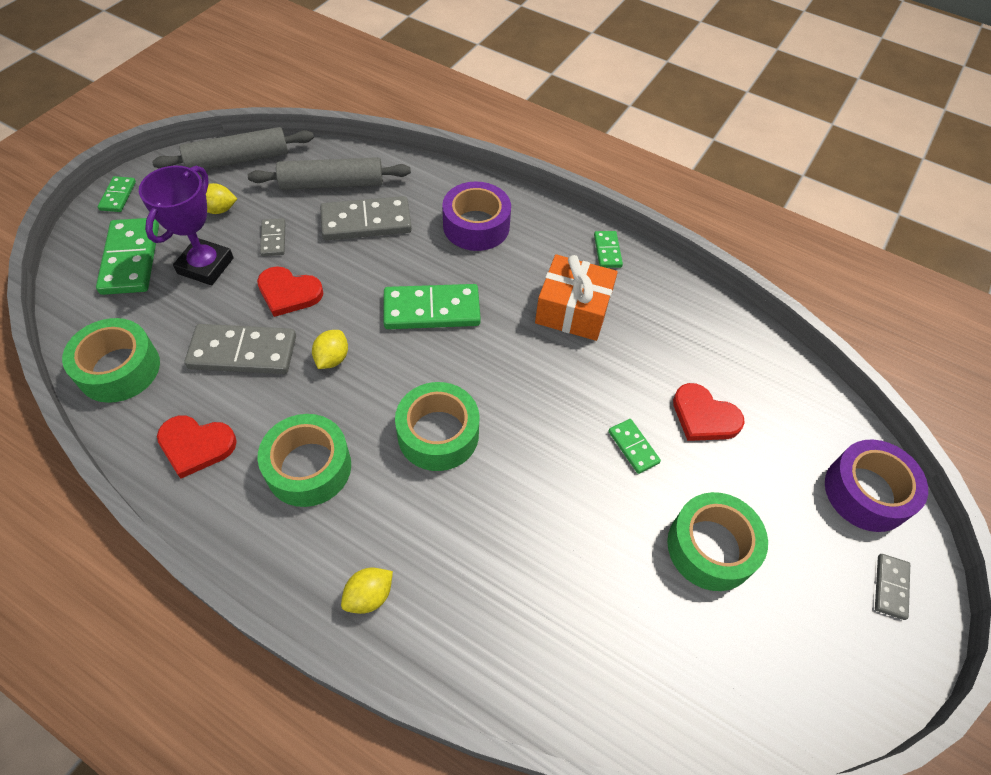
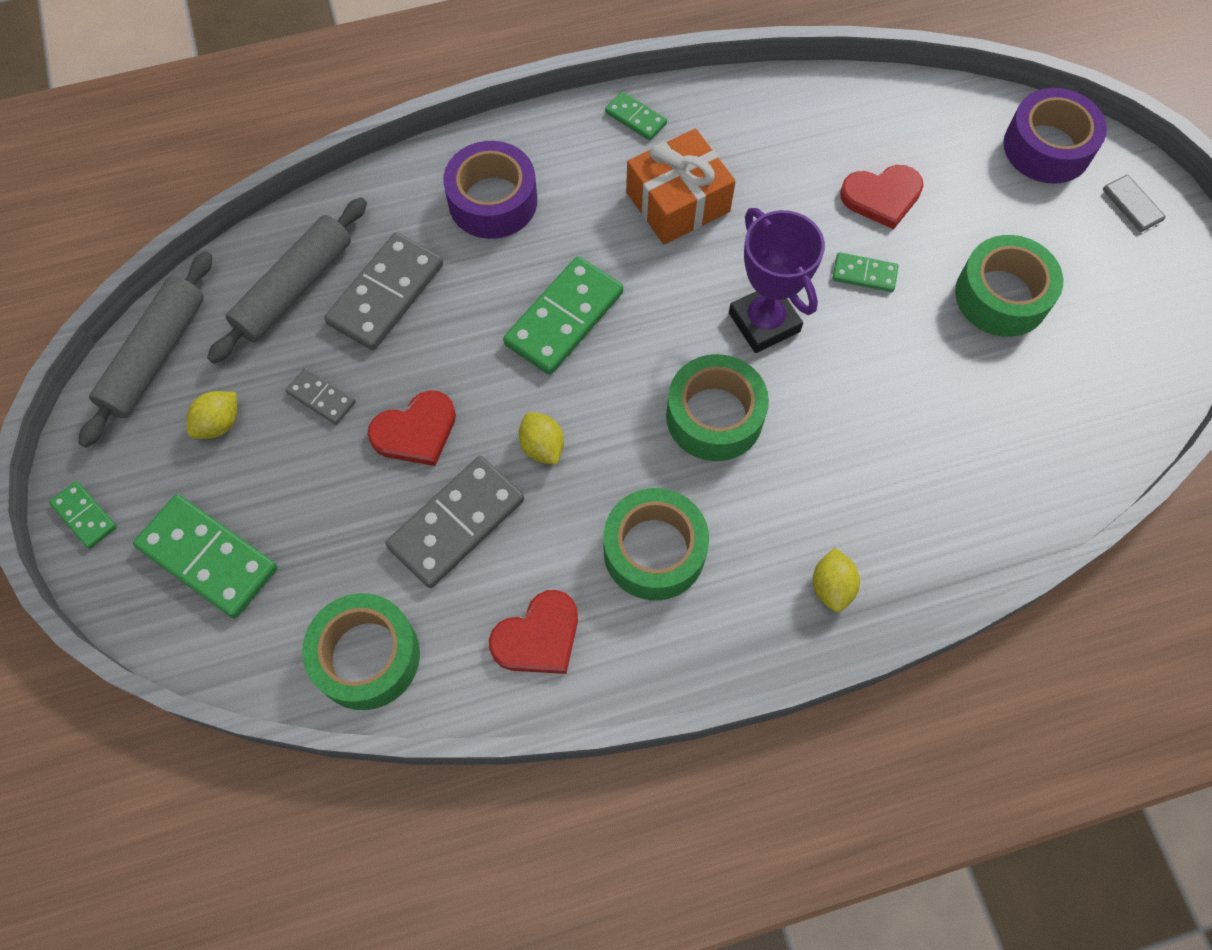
camera: 45 degrees left, 10 degrees up
purple trophy [139,166,234,285] -> purple trophy moved to [729,208,825,353]

